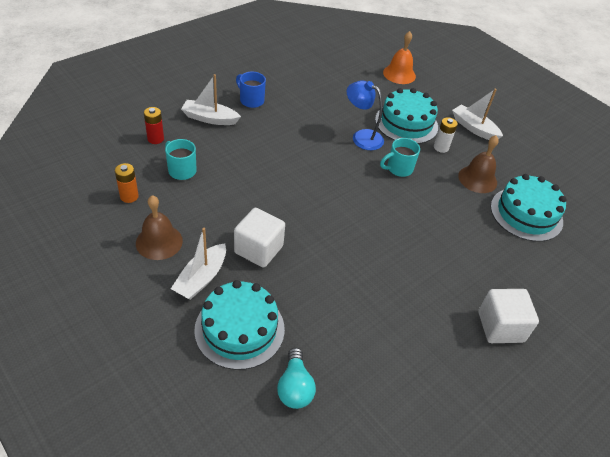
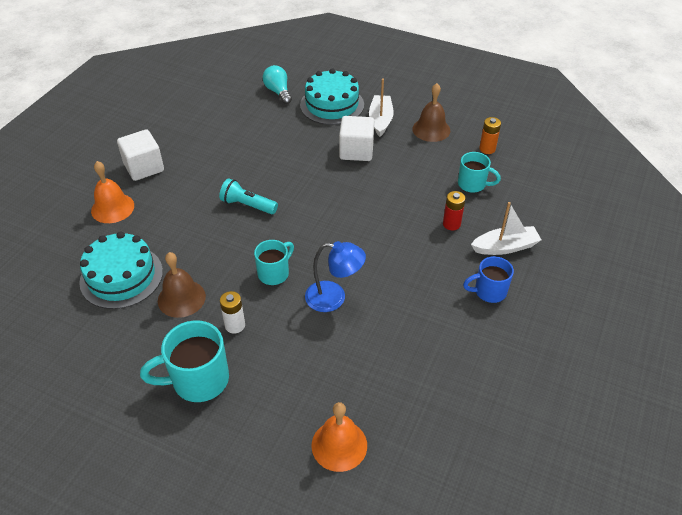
camera: 160 degrees right, 0 degrees up
red battery [144,107,164,144] -> red battery moved to [443,191,466,231]
blue mug [236,72,266,108] -> blue mug turned 150 degrees clockwise [463,256,514,303]
turquoise cake [375,88,438,144] -> none
white boat [452,89,503,140] -> turquoise mug [140,320,229,402]
none -> orange bell [91,161,134,223]
none -> turquoise flashlight [219,178,278,214]

